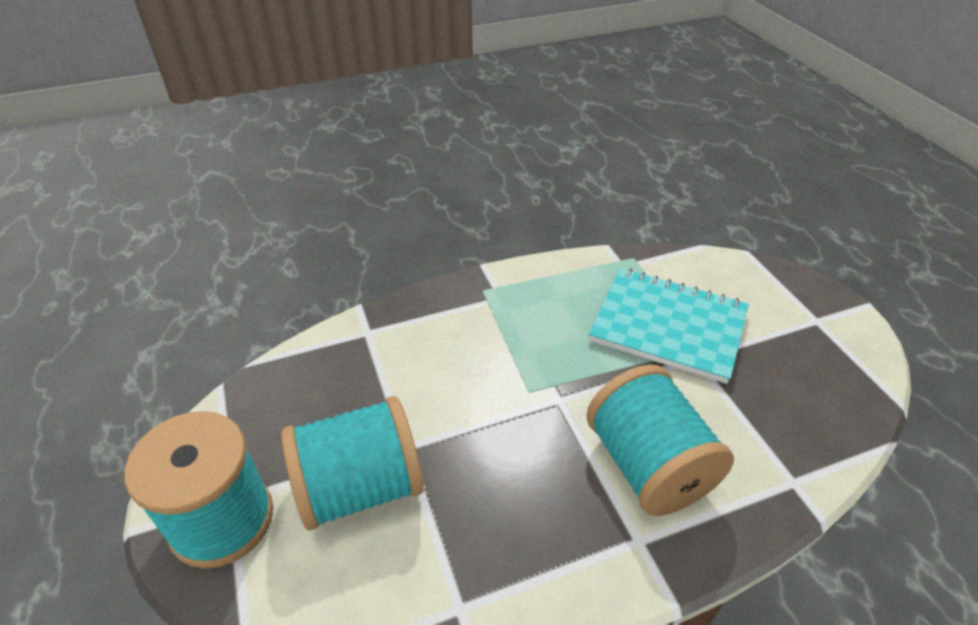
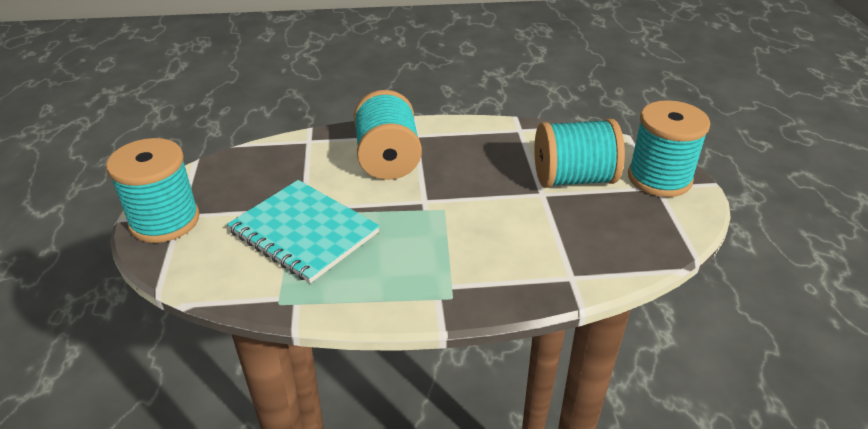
camera: 165 degrees left, 5 degrees down
none -> turquoise spool [106,138,200,243]

